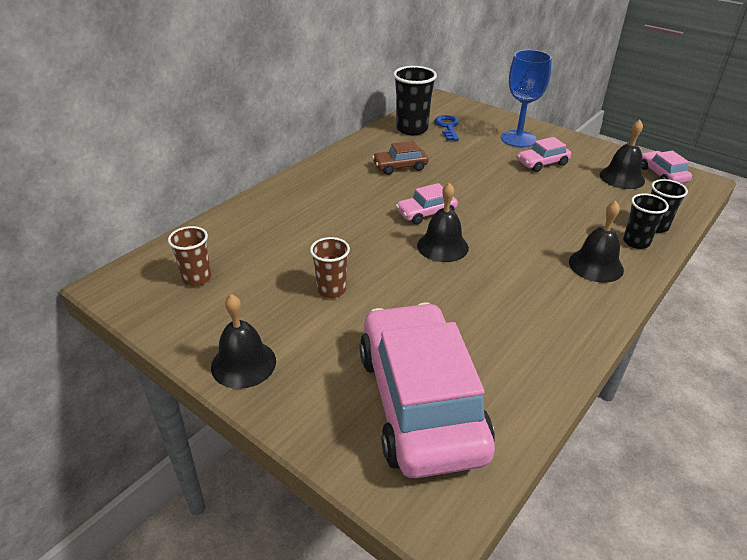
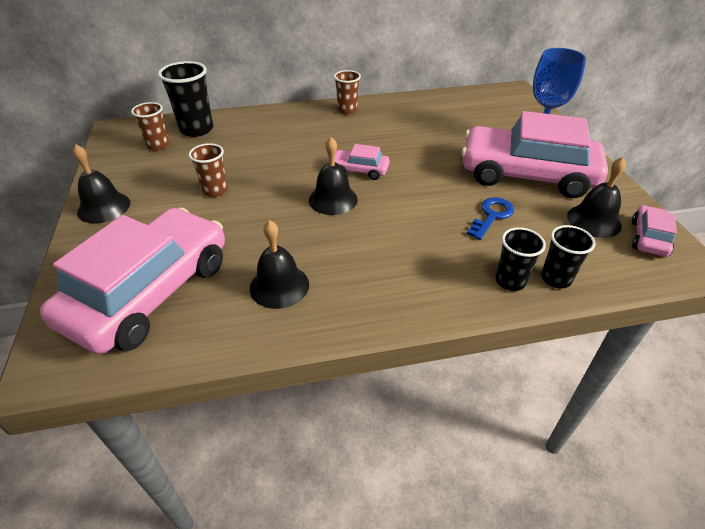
camera: 40 degrees right, 5 degrees up
brown car [372,141,429,175] -> none
black cup [393,66,437,135] -> black cup moved to [158,61,213,137]
blue key [435,115,459,141] -> blue key moved to [467,198,514,240]
pink car [517,137,571,172] -> pink car [462,111,608,198], size x2.30
black bell [569,201,624,283] -> black bell moved to [250,220,309,309]
none -> brown cup [334,70,361,115]

